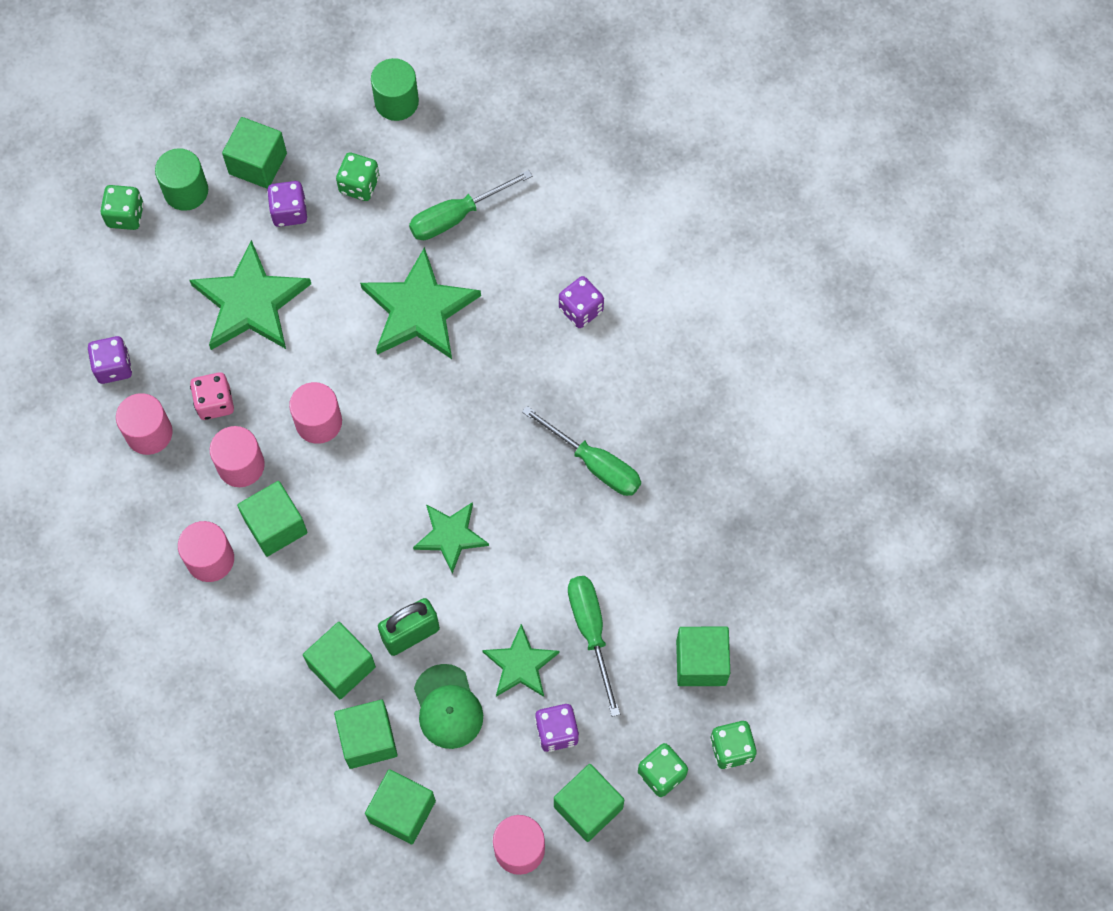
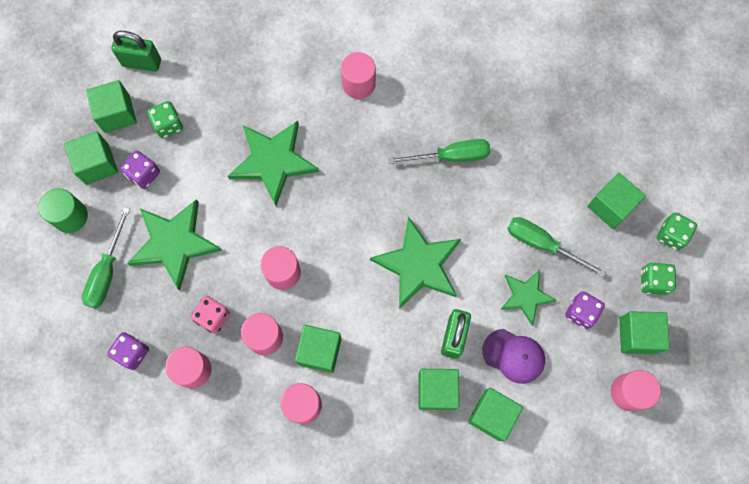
camera: 45 degrees left, 5 degrees up
green dice [100,185,144,230] -> none
green cube [365,769,436,844] -> green cube moved to [86,80,137,133]
green cylinder [371,58,419,121] -> green padlock [111,31,161,72]
green screwdriver [409,170,532,240] -> green screwdriver moved to [82,207,130,308]
green star [413,502,489,574] -> green star [370,217,461,309], size x1.67
green cap [414,664,483,749] -> purple cap [482,329,545,384]
purple dice [559,276,604,328] -> pink cylinder [341,52,376,99]

